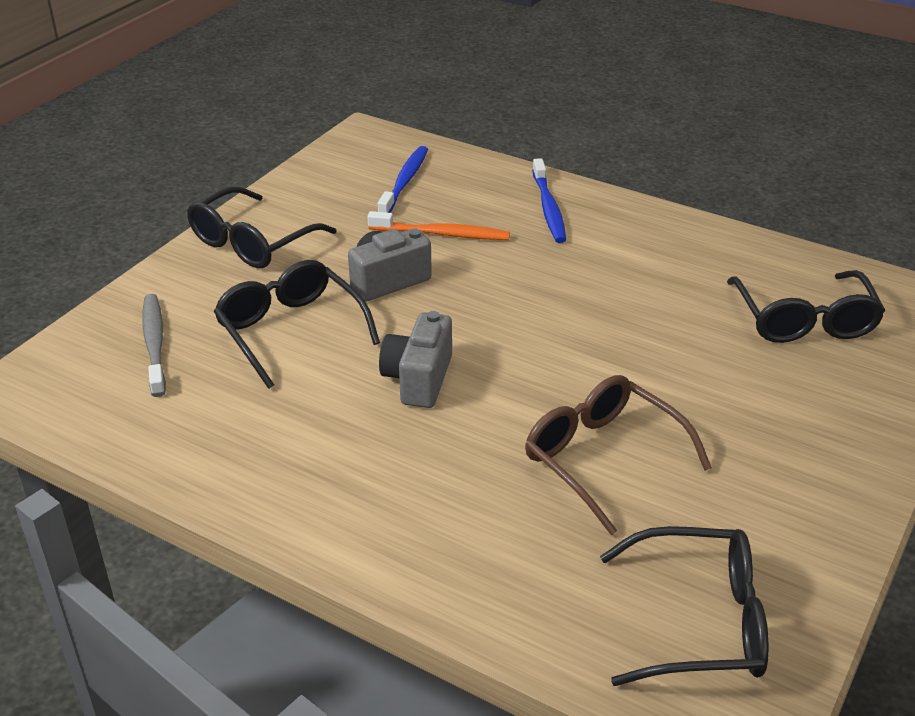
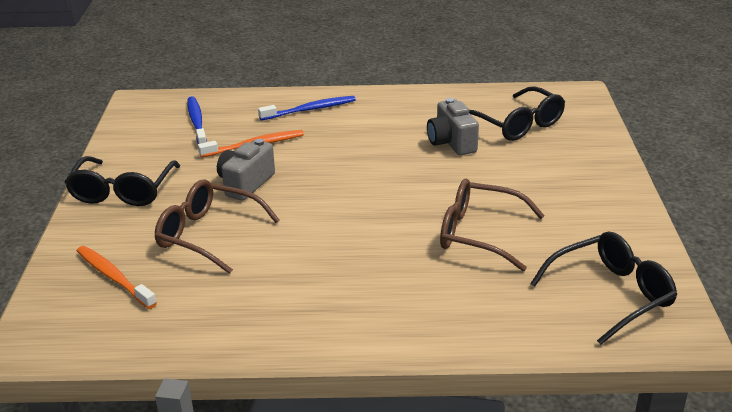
camera: 30 degrees left, 5 degrees down
grey toothbrush [142,294,166,397] -> orange toothbrush [77,246,157,309]
black glasses [214,260,380,389] -> brown glasses [155,179,279,274]
grey camera [379,311,452,408] -> grey camera moved to [427,98,479,155]
blue toothbrush [532,158,566,243] -> blue toothbrush turned 75 degrees counterclockwise [258,96,356,120]

